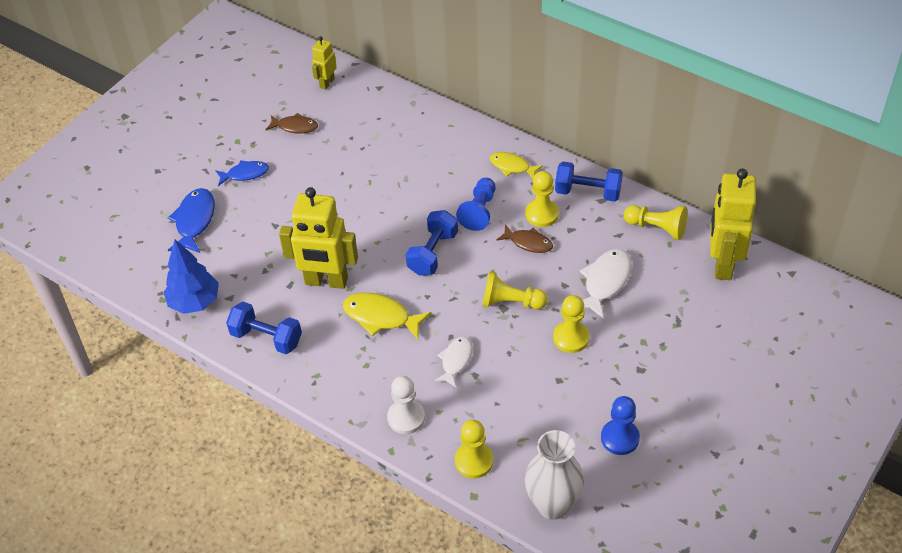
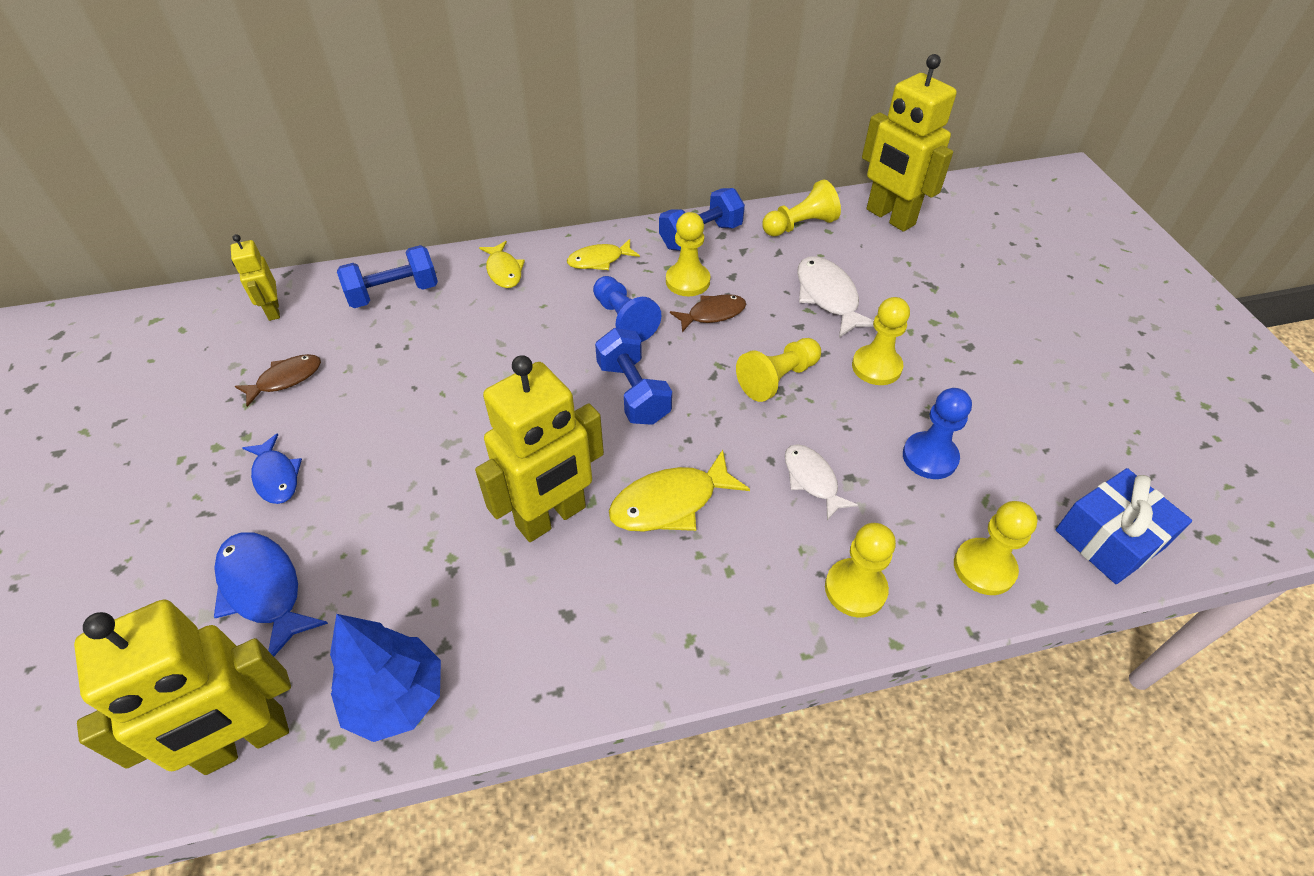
camera: 50 degrees left, 0 degrees up
blue fish [215,160,269,186] -> blue fish turned 120 degrees clockwise [242,433,302,504]
blue dumbbell [226,302,302,354] -> blue dumbbell moved to [337,245,438,308]
white pawn [387,376,425,434] -> yellow pawn [825,523,896,617]
white vase [525,430,584,520] -> blue gift [1055,468,1192,584]
blue pawn [601,396,640,455] -> blue pawn moved to [903,388,972,479]
none -> yellow robot [74,599,291,775]
none -> yellow fish [479,241,525,288]

